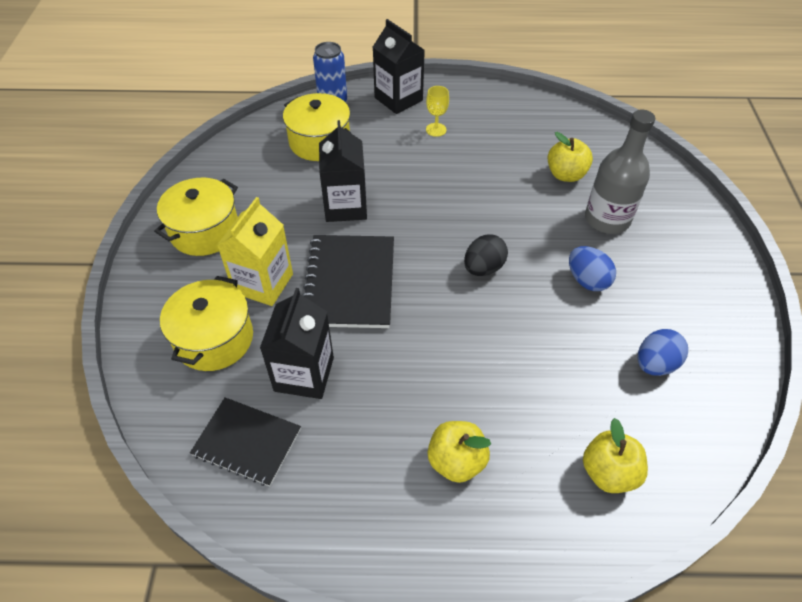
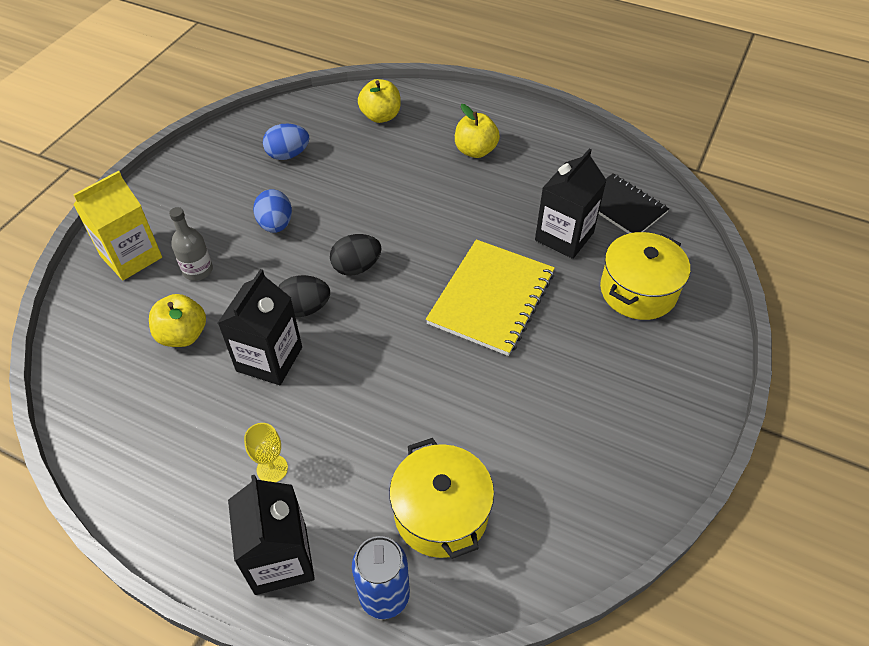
camera: 155 degrees left, 0 degrees up
yellow pot [154,178,238,256] -> none
yellow carton [217,197,293,306] -> yellow carton moved to [73,171,162,280]
black notebook [302,235,394,328] -> yellow notebook [426,239,555,356]
black carton [319,120,367,222] -> black carton moved to [218,269,302,385]
grey bottle [585,110,655,234] -> grey bottle [169,207,213,281], size x0.60
none -> black egg [278,275,330,317]

